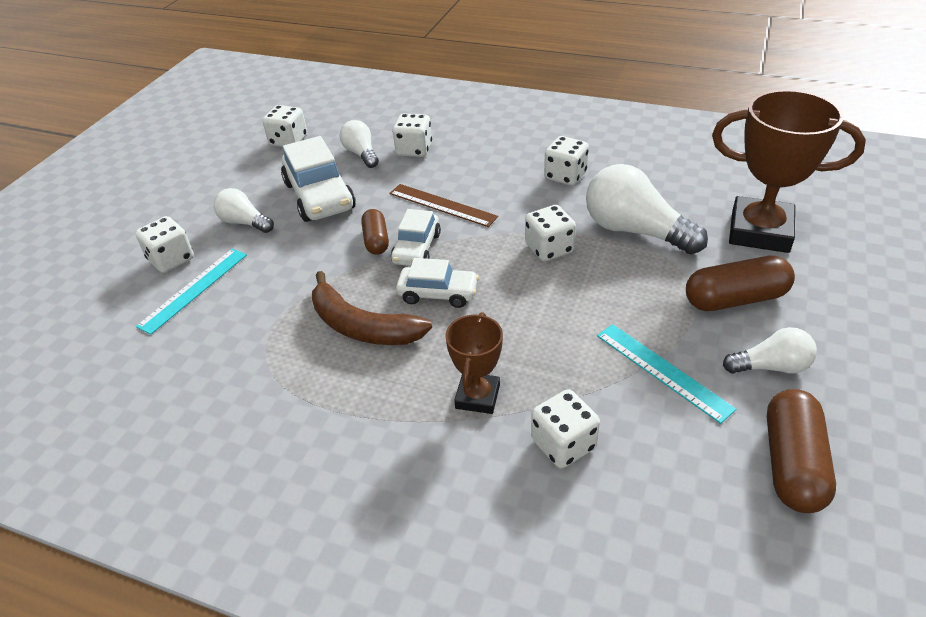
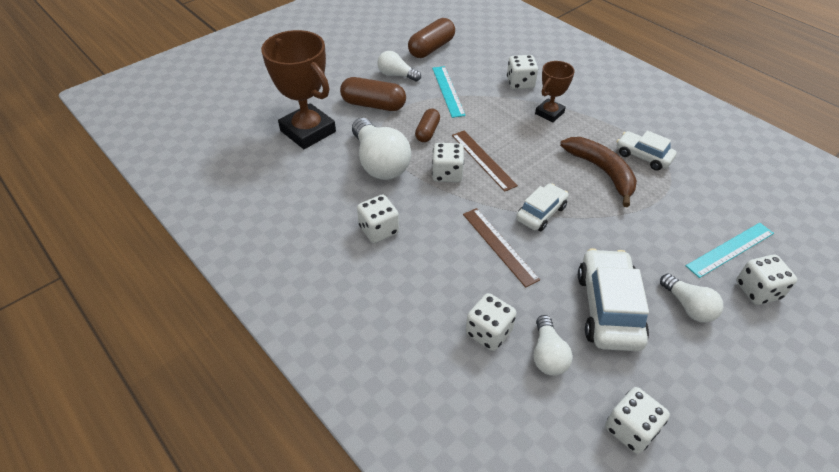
camera: 155 degrees left, 5 degrees up
brown capsule [361,209,389,255] -> brown capsule moved to [415,109,440,142]
white car [396,258,479,308] -> white car moved to [617,131,677,171]
none -> brown ruler [452,131,518,192]

